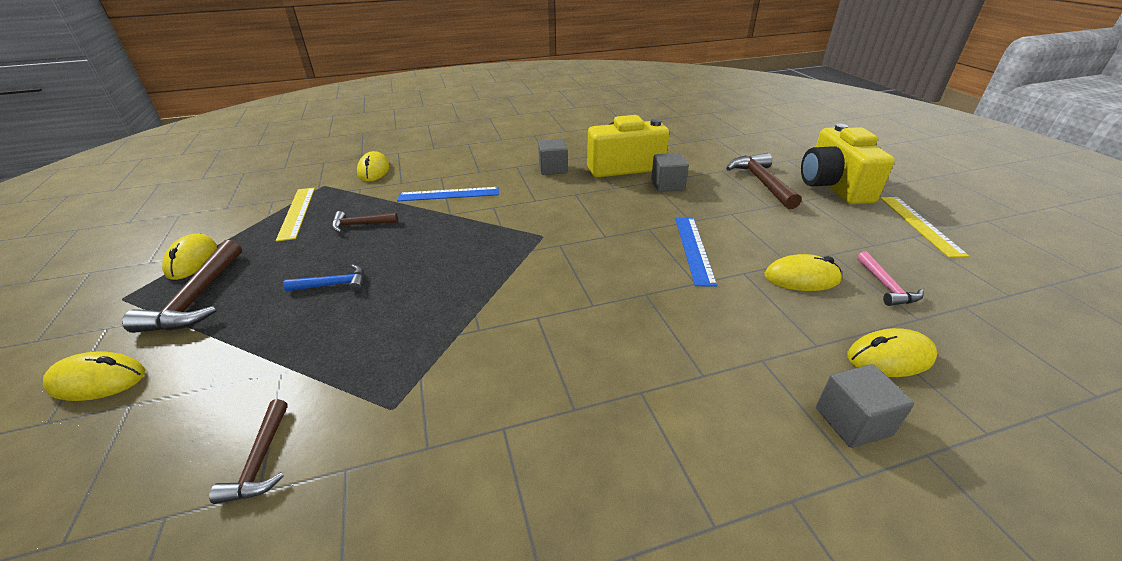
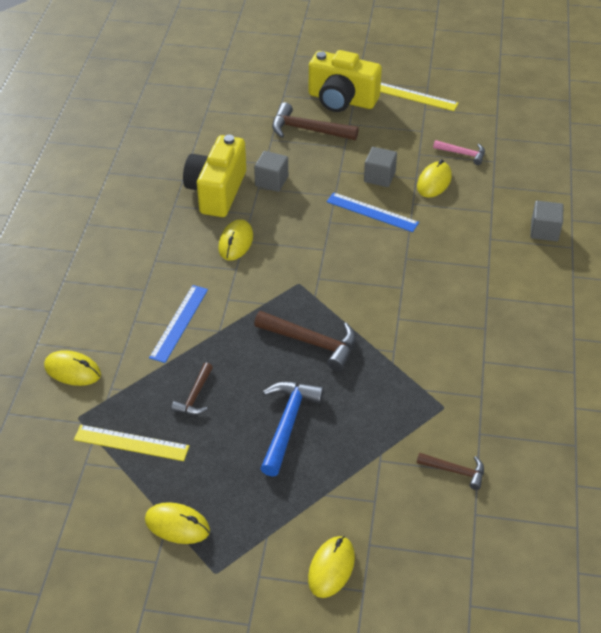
camera: 65 degrees left, 10 degrees up
brown hammer [122,240,242,333] -> brown hammer moved to [254,311,356,371]
blue hammer [283,264,364,292] -> blue hammer [260,382,324,477], size x1.71
grey cube [538,139,568,175] -> grey cube moved to [364,147,397,187]
yellow mouse [848,328,937,377] -> yellow mouse moved to [218,219,253,261]

